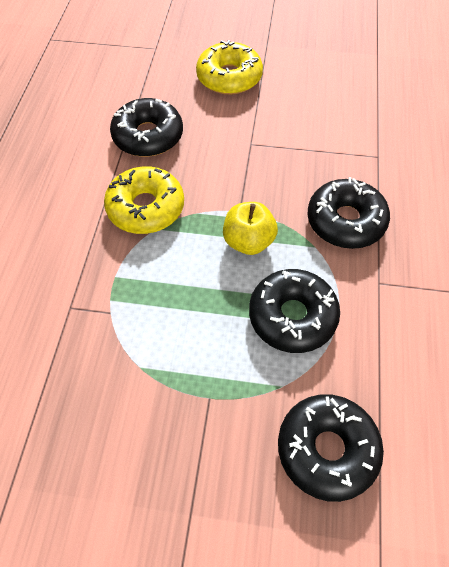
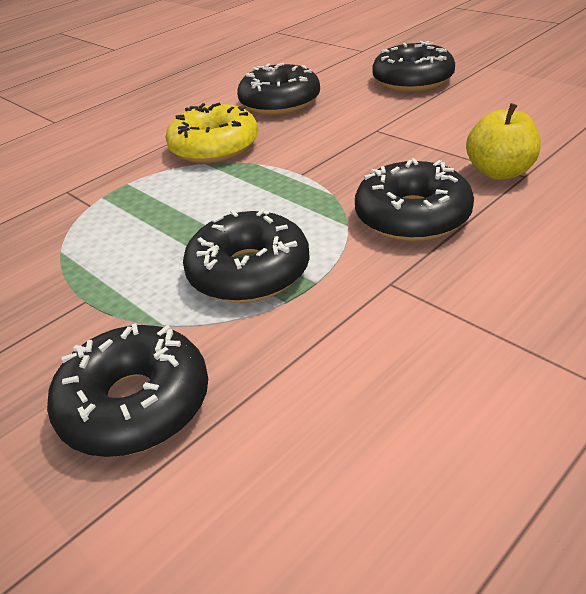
camera: 40 degrees right, 20 degrees down
yellow donut [196,40,263,95] -> black donut [372,41,455,92]
yellow apple [223,202,278,255] -> yellow apple moved to [466,103,541,180]

